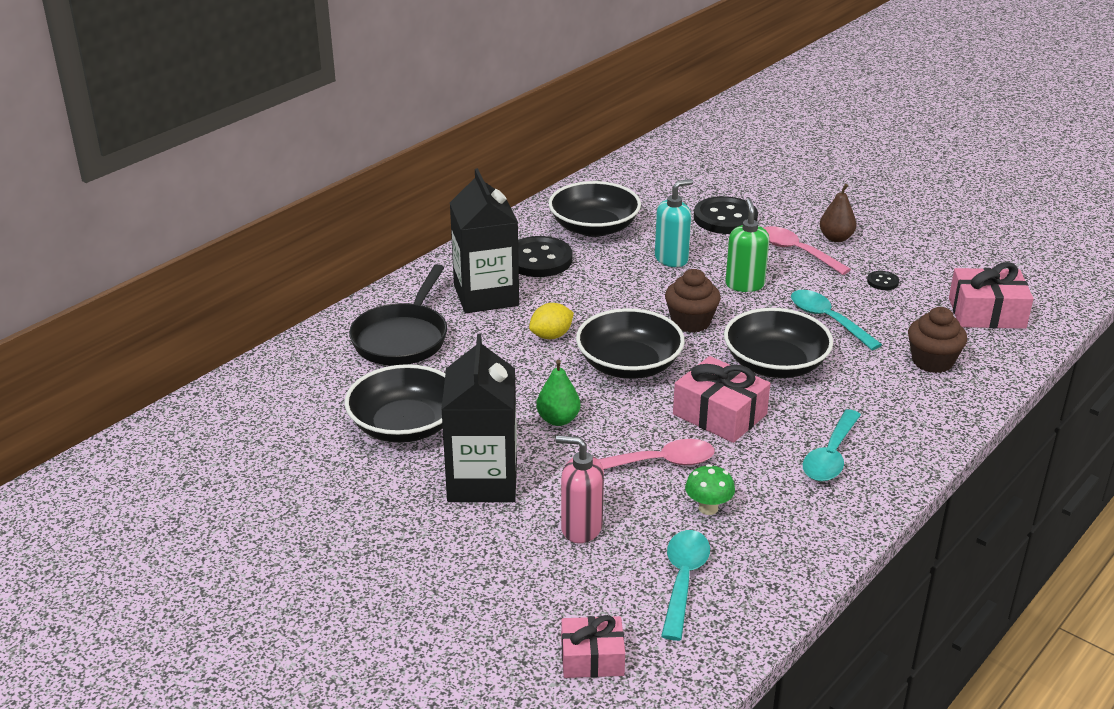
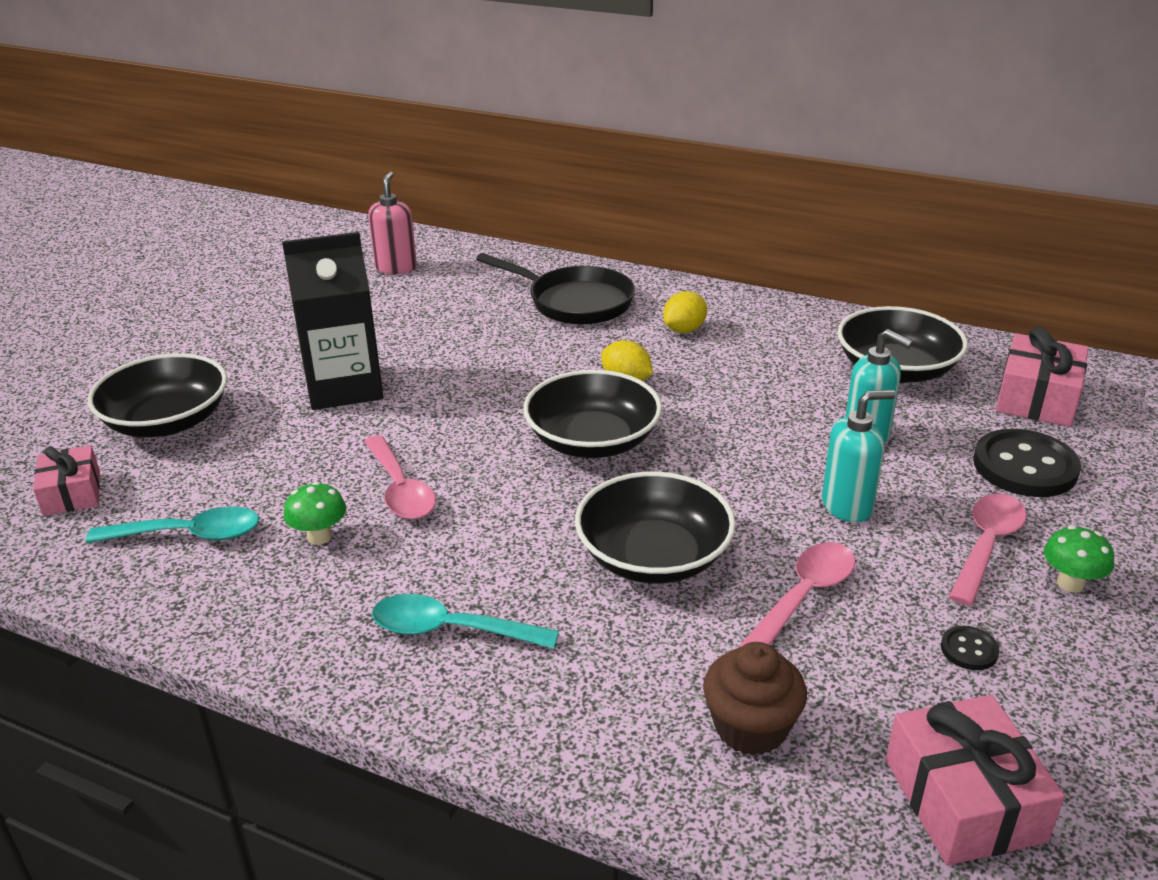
camera: 75 degrees right, 0 degrees up
black bowl [345,364,445,443] -> black bowl moved to [88,353,227,437]
black pan [349,264,447,366] -> black pan turned 150 degrees counterclockwise [476,253,635,325]
black carton [450,168,519,313] -> yellow lemon [663,291,707,333]
black button [518,236,572,277] -> none
green pear [536,360,580,426] -> none
pink soap dispenser [556,435,604,543] -> pink soap dispenser moved to [368,171,417,274]
brown cupcake [665,269,721,333] -> none
pink gift [673,356,770,443] -> pink gift moved to [996,327,1089,427]
green soap dispenser [726,199,769,292] -> turquoise soap dispenser [822,390,895,522]
turquoise spoon [791,290,882,350] -> pink spoon [739,542,856,647]
brown pear [820,184,856,242] -> green mushroom [1044,526,1114,593]

